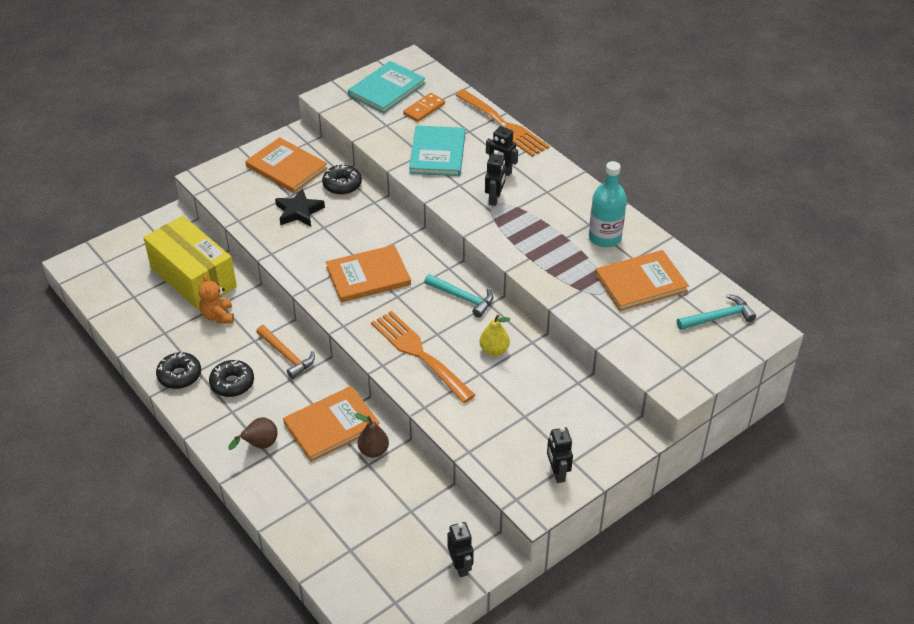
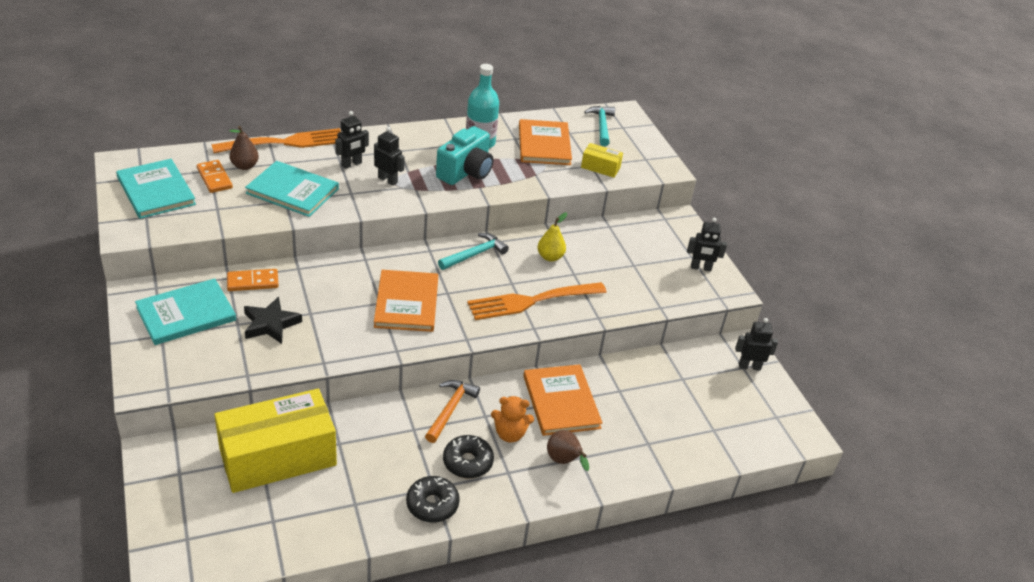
camera: 75 degrees left, 5 degrees down
orange teddy bear [198,275,234,323] -> orange teddy bear moved to [491,396,534,443]
orange book [245,137,328,193] -> turquoise book [135,278,236,345]
orange hammer [256,325,315,379] -> orange hammer turned 45 degrees counterclockwise [425,380,480,443]
black donut [322,164,362,195] -> orange domino [227,269,279,291]
brown pear [355,413,389,458] -> brown pear moved to [229,126,259,170]
none -> turquoise camera [436,126,493,185]
none -> yellow box [581,143,623,178]

